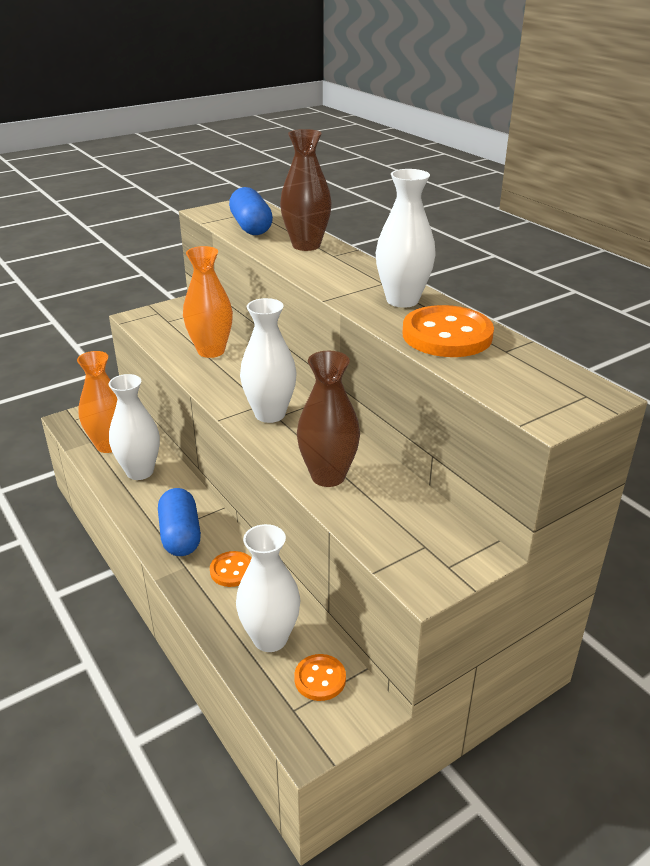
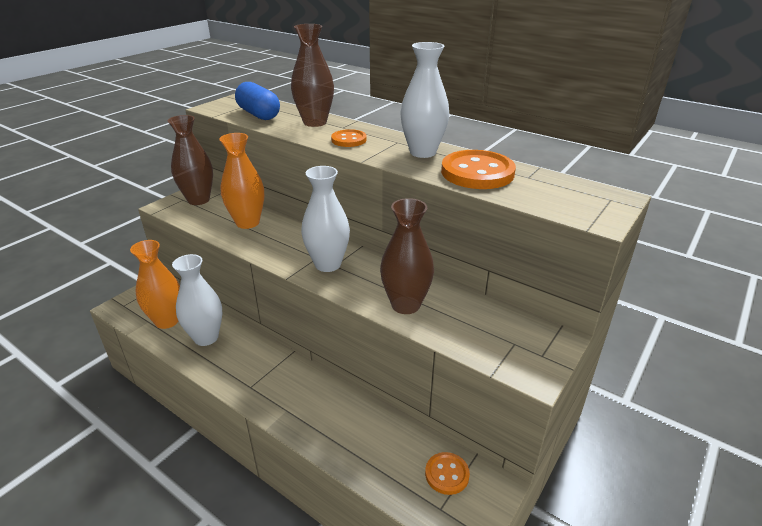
camera: 20 degrees left, 0 degrees up
blue capsule [158,488,201,556] -> none
orange button [210,551,251,587] -> orange button moved to [331,129,367,147]
white vase [236,524,301,652] -> none
none -> brown vase [168,115,213,205]

